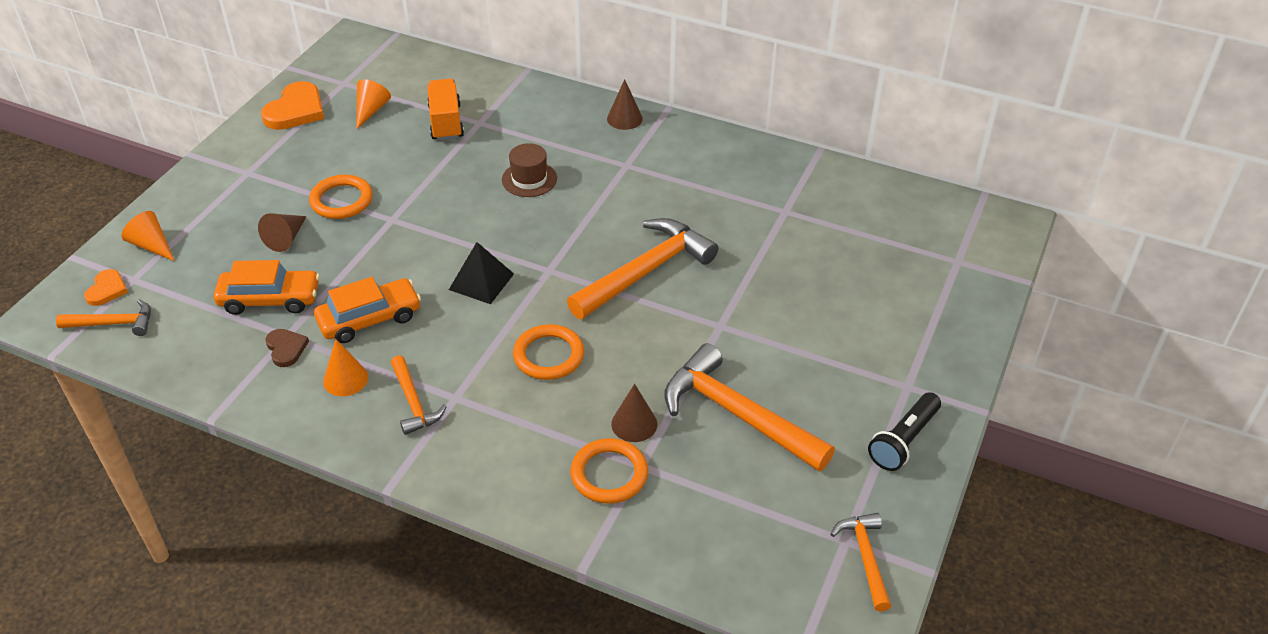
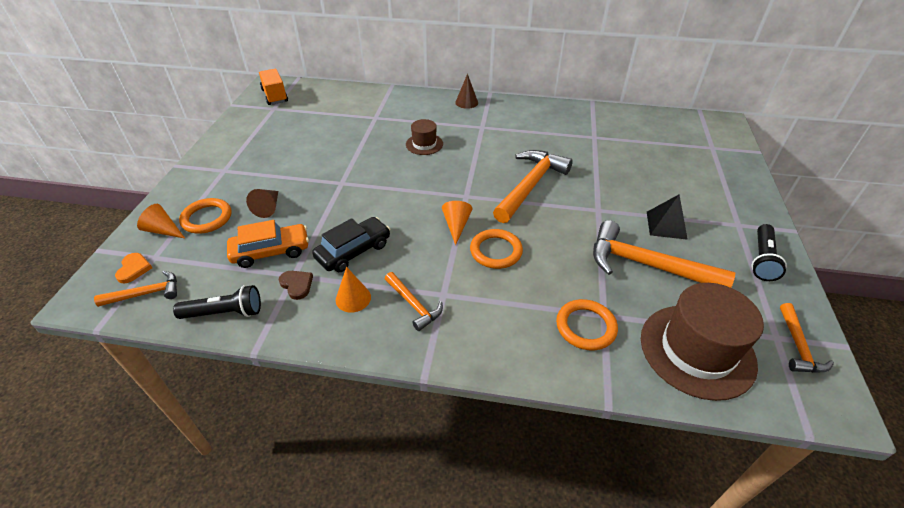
camera: 15 degrees left, 0 degrees up
orange heart [261,81,324,130] -> none
orange ring [309,175,373,219] -> orange ring moved to [179,198,232,234]
orange car [314,277,421,343] -> black car [312,217,390,272]
orange cone [356,79,391,129] -> orange cone moved to [442,201,473,245]
orange truck [427,79,464,141] -> orange truck moved to [259,69,288,105]
black pyramid [449,242,514,304] -> black pyramid moved to [647,195,688,240]
brown cone [611,384,657,442] -> none
orange hammer [831,513,891,612] -> orange hammer turned 150 degrees counterclockwise [780,303,834,373]
none -> black flashlight [173,285,261,319]
none -> brown hat [641,283,764,401]

